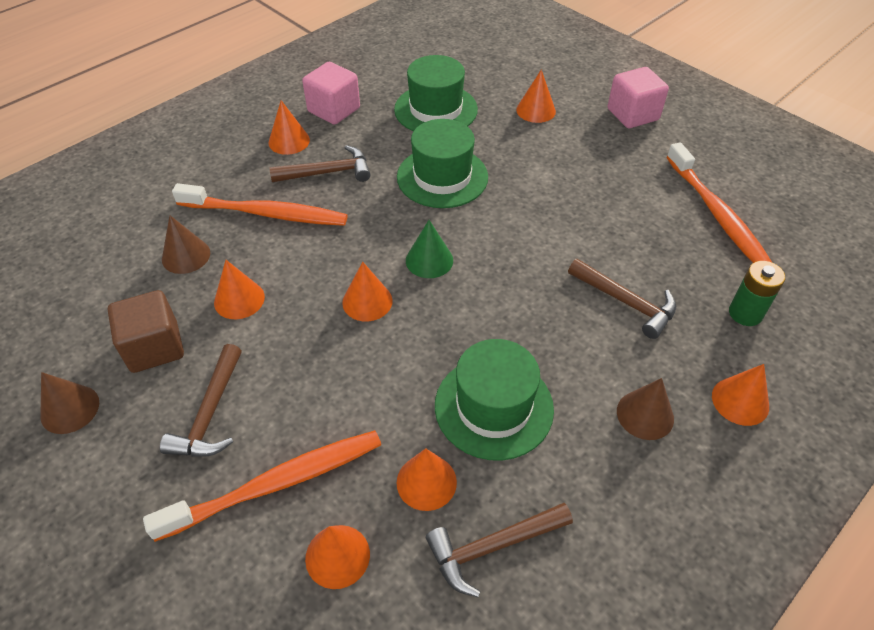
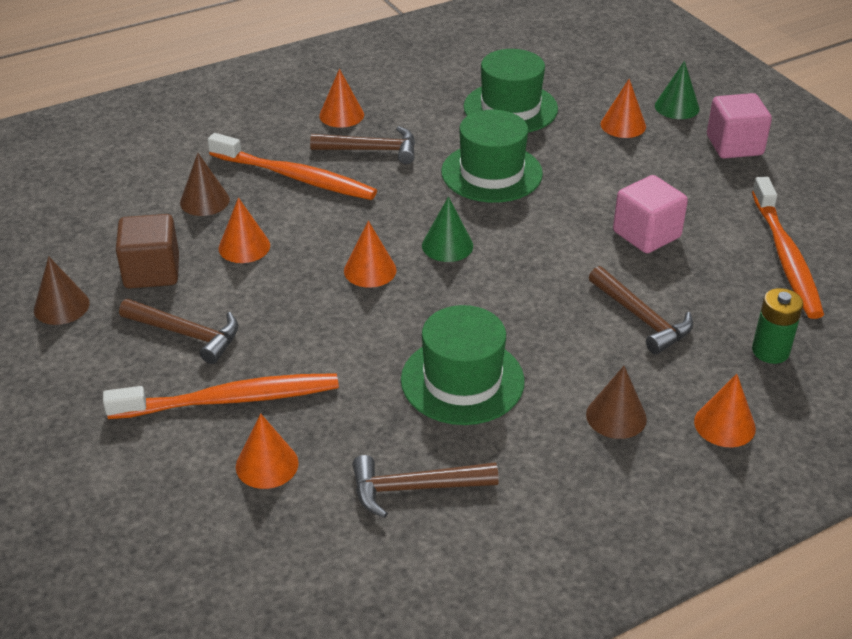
camera: 15 degrees right, 10 degrees down
brown hammer [160,344,242,457] -> brown hammer turned 90 degrees counterclockwise [119,299,239,364]
pink cube [302,62,360,125] -> pink cube moved to [613,175,688,253]
orange cone [396,448,457,511] -> none
none -> green cone [655,61,700,119]

